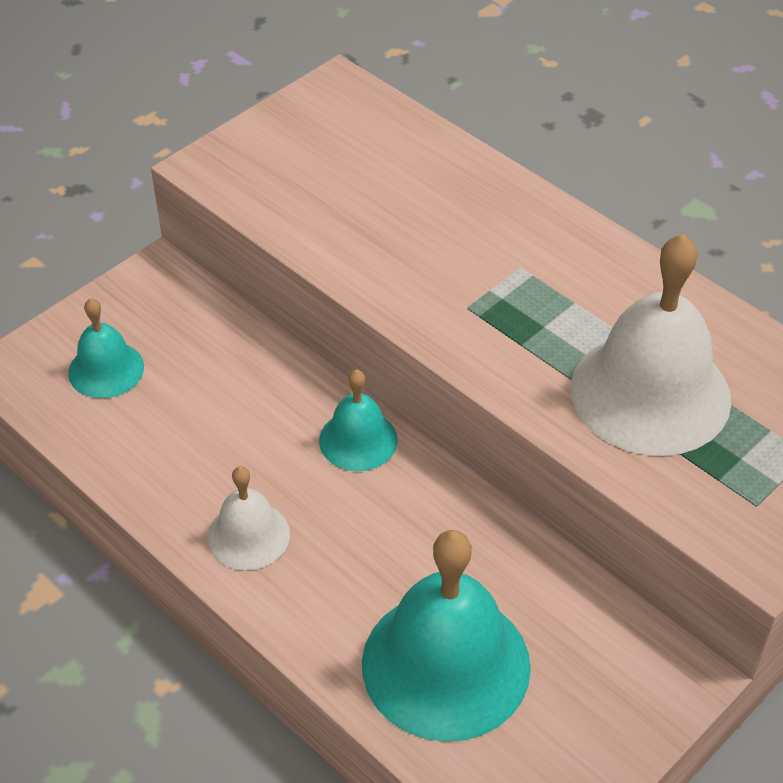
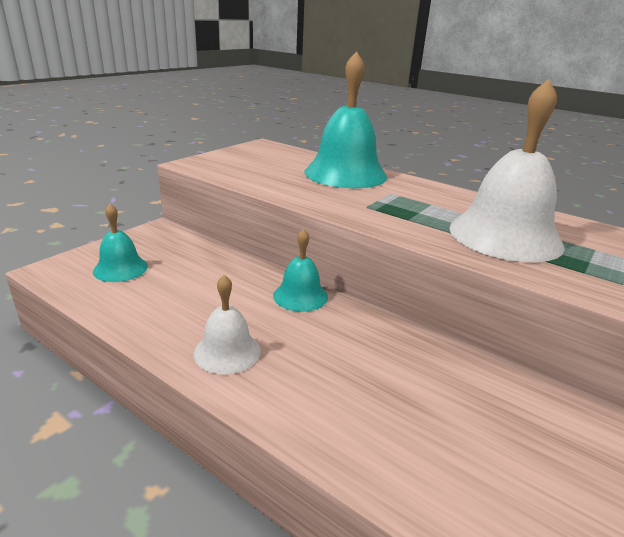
camera: 10 degrees left, 20 degrees down
turquoise bell [362,530,531,742] -> turquoise bell moved to [304,51,387,188]

